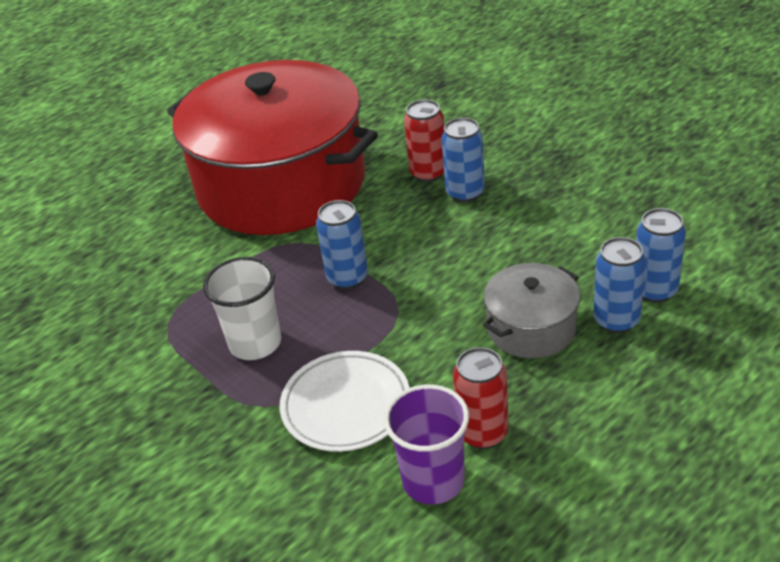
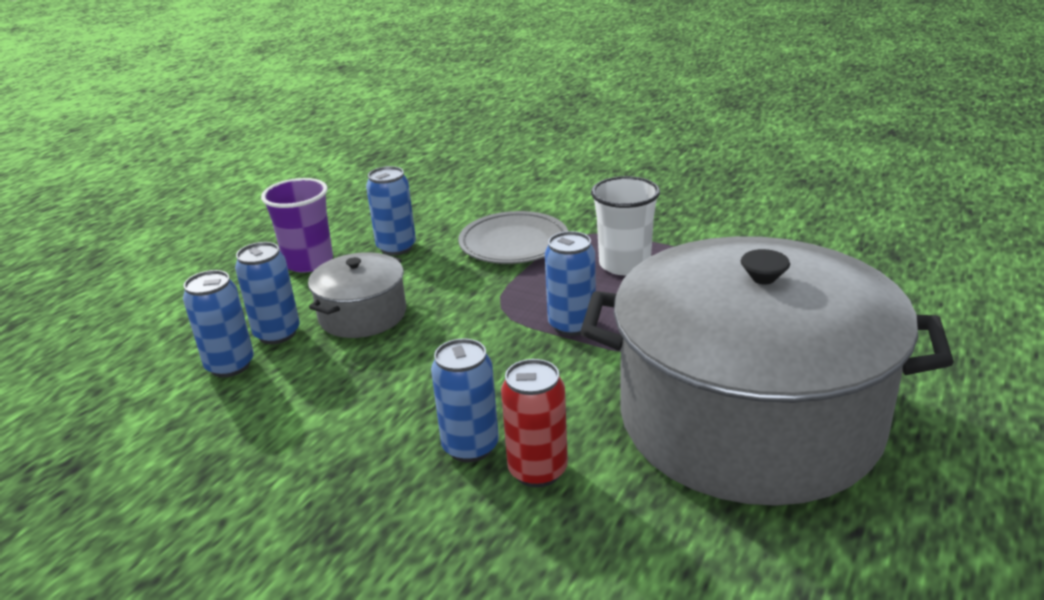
camera: 160 degrees right, 10 degrees down
red pot [167,60,378,235] -> grey pot [580,236,954,506]
white plate [280,351,410,452] -> grey plate [458,211,568,264]
purple cup [384,385,469,504] -> purple cup moved to [261,178,333,273]
red can [453,347,509,449] -> blue can [366,166,416,255]

